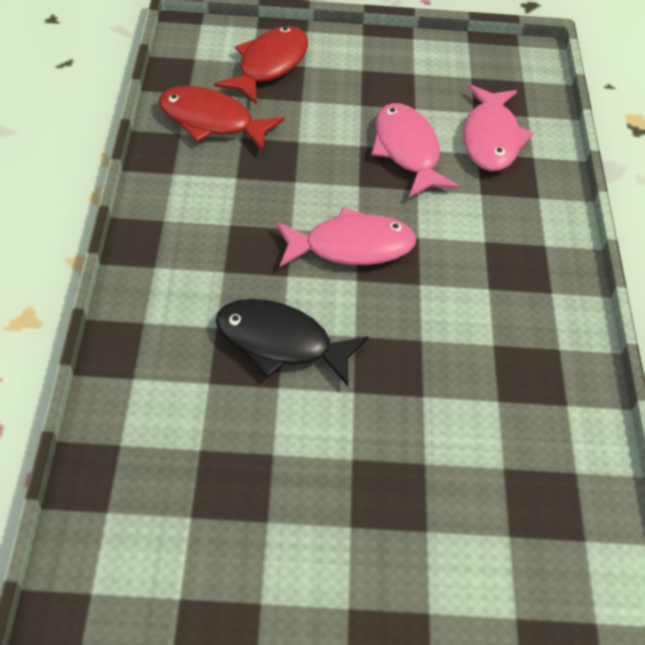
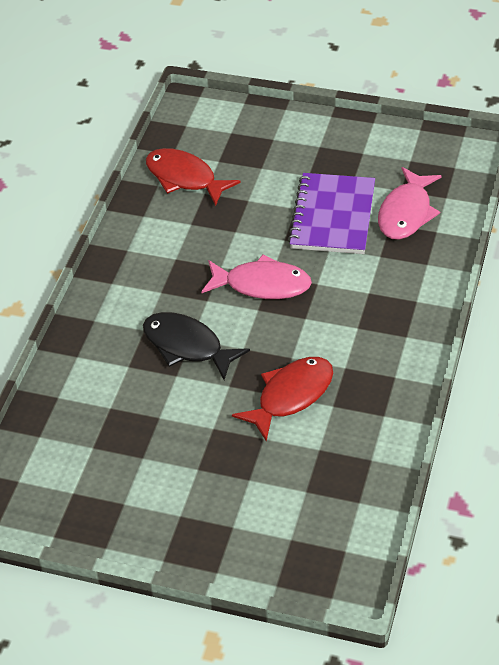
camera: 20 degrees right, 5 degrees down
red fish [214,26,308,104] -> red fish moved to [232,357,333,442]
pink fish [371,103,460,198] -> purple notebook [288,173,375,254]

